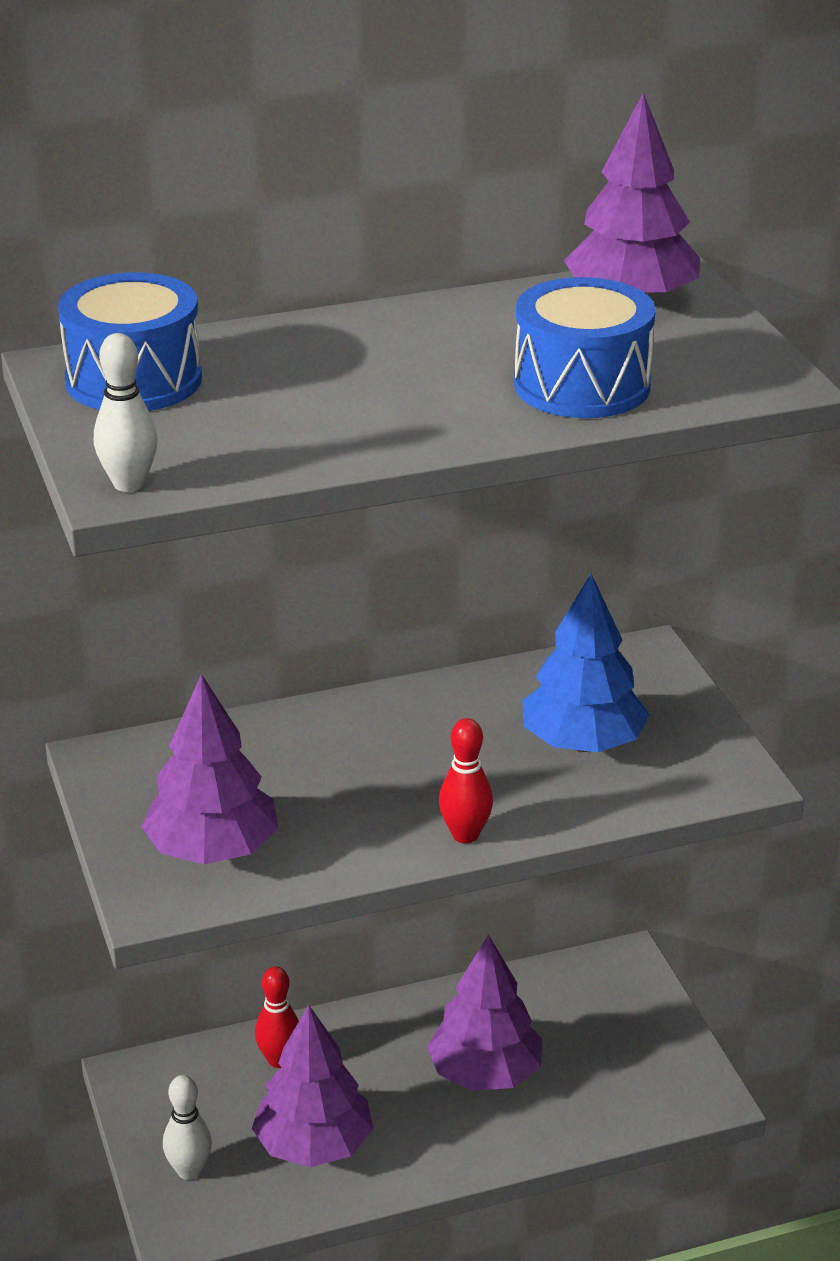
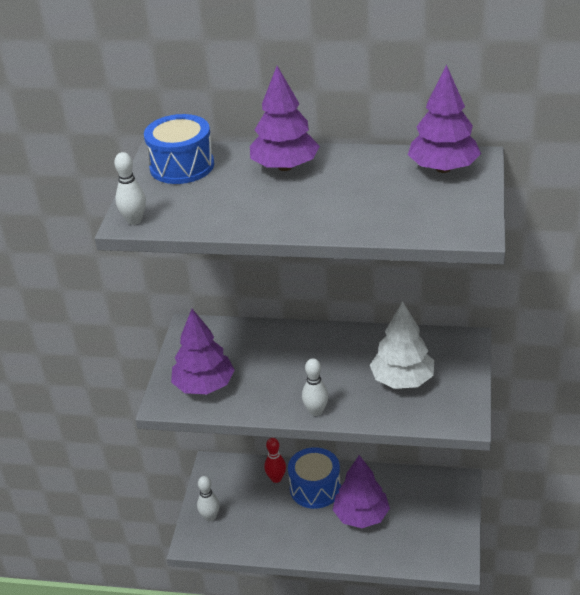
camera: 30 degrees right, 5 degrees up
purple tree [252,1005,373,1167] -> purple tree moved to [250,66,320,171]
red bowling pin [439,718,493,843] -> white bowling pin [302,358,329,416]
blue drum [514,277,656,418] -> blue drum moved to [288,447,341,509]
blue tree [523,573,649,752] -> white tree [370,301,434,389]

